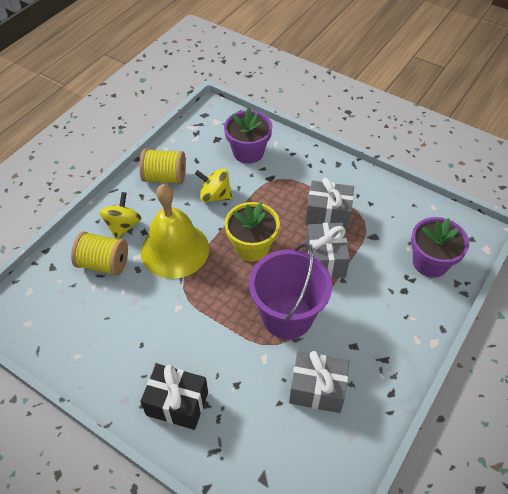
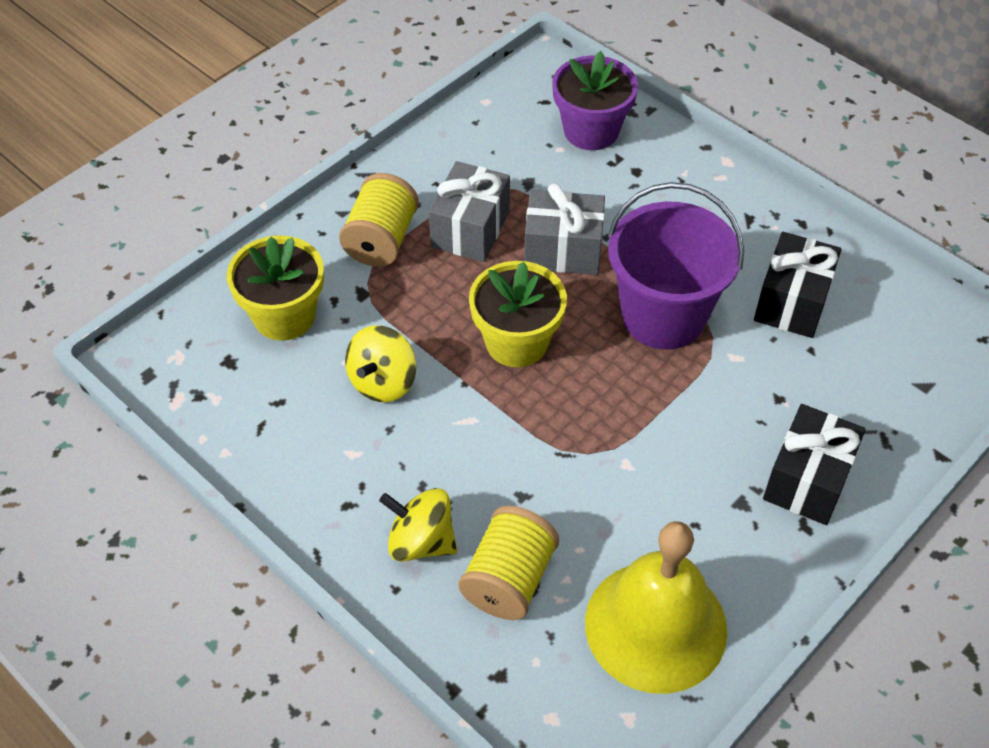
camera: 80 degrees left, 0 degrees up
yellow spool [140,149,186,184] -> yellow spool moved to [339,173,419,267]
yellow bell [141,184,209,279] -> yellow bell moved to [585,521,727,694]
purple flower pot [224,108,272,164] -> yellow flower pot [227,235,324,341]
grey gift [289,351,349,413] -> black gift [754,232,842,338]

